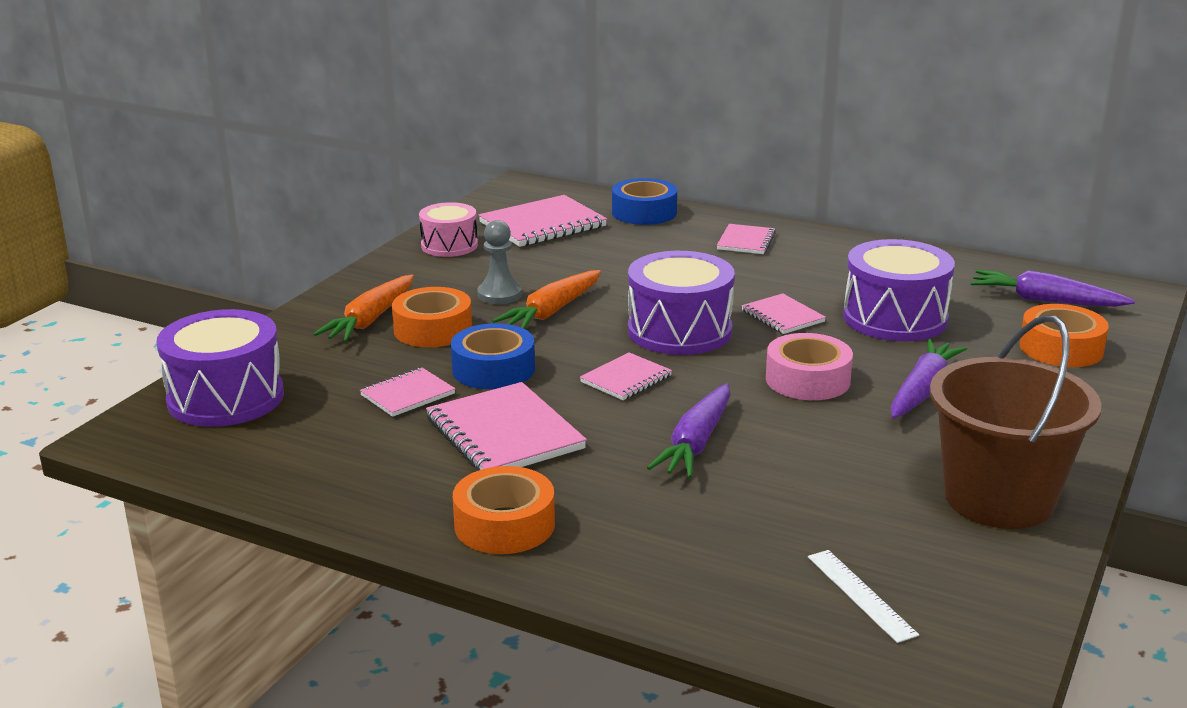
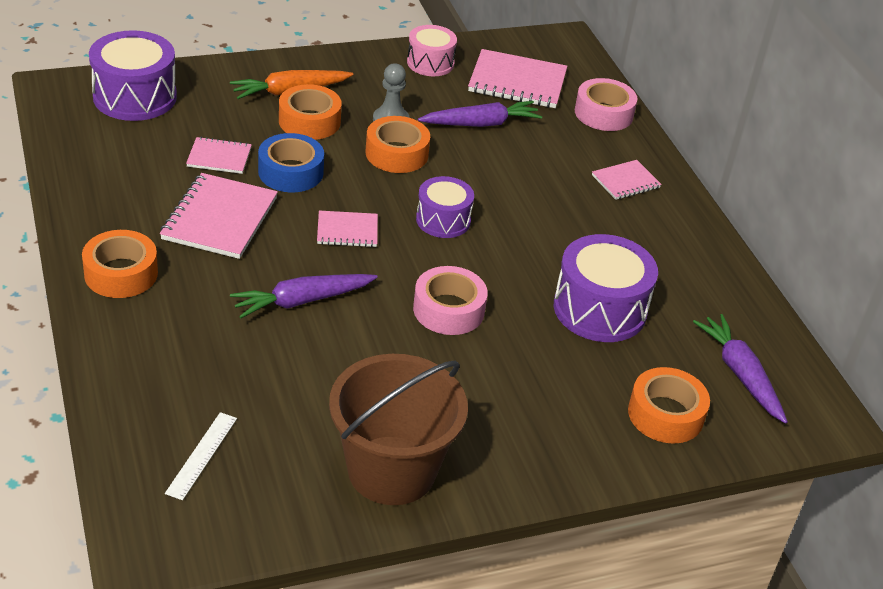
camera: 40 degrees right, 15 degrees up
orange carrot [492,270,601,329] -> orange tape [366,116,430,173]
blue tape [612,178,677,225] -> pink tape [575,78,637,131]
purple drum [628,251,735,355] -> purple drum [416,176,474,238], size x0.62
pink notebook [742,293,826,334] -> none
purple carrot [891,339,968,419] -> purple carrot moved to [418,101,542,127]

